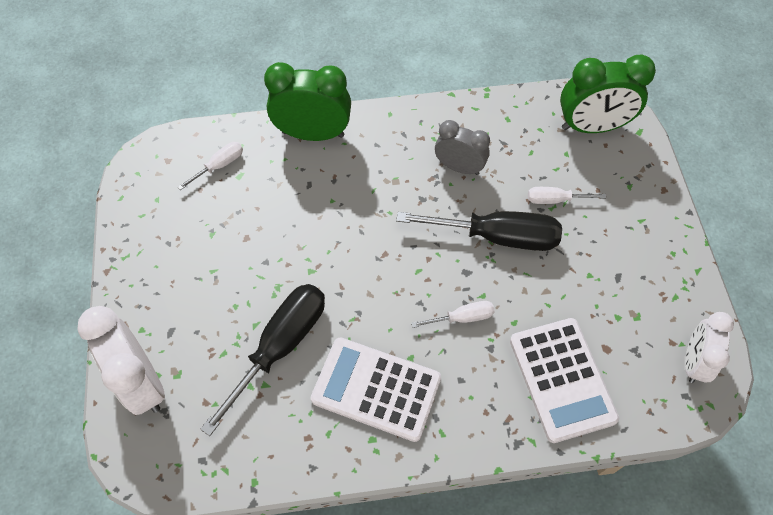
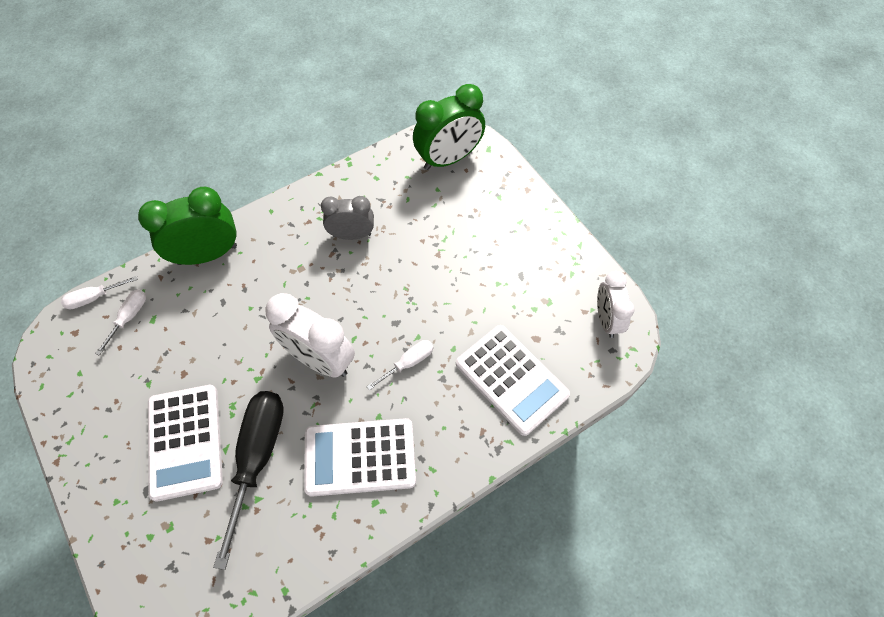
camera: 25 degrees left, 0 degrees up
white clock [77,306,165,415] -> white clock moved to [265,293,355,378]
black screwdriver [396,211,562,251] -> none
white screwdriver [528,187,606,204] -> white screwdriver moved to [61,276,138,309]
none -> white calculator [148,385,223,502]

